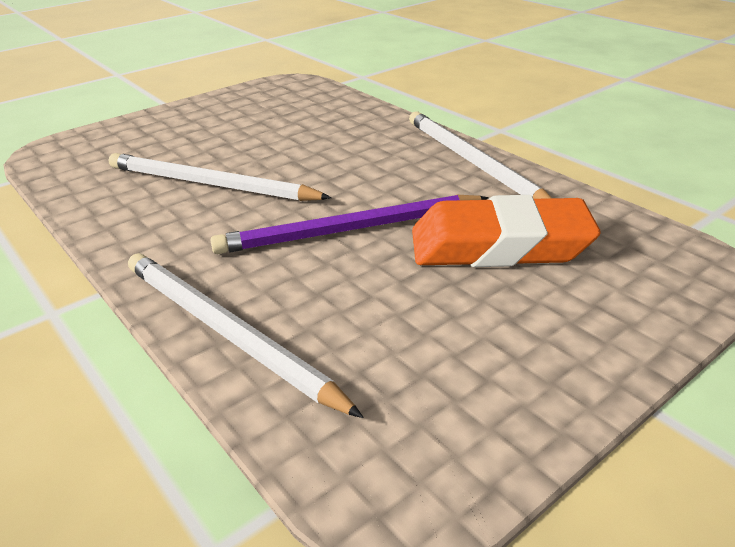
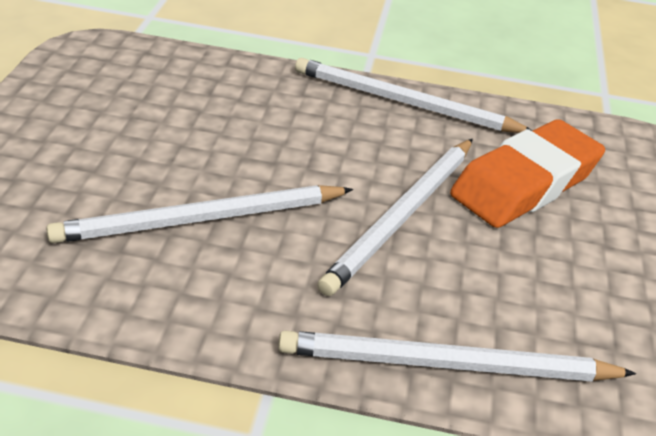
camera: 45 degrees left, 5 degrees up
purple pencil [210,194,489,254] -> white pencil [317,139,473,296]

